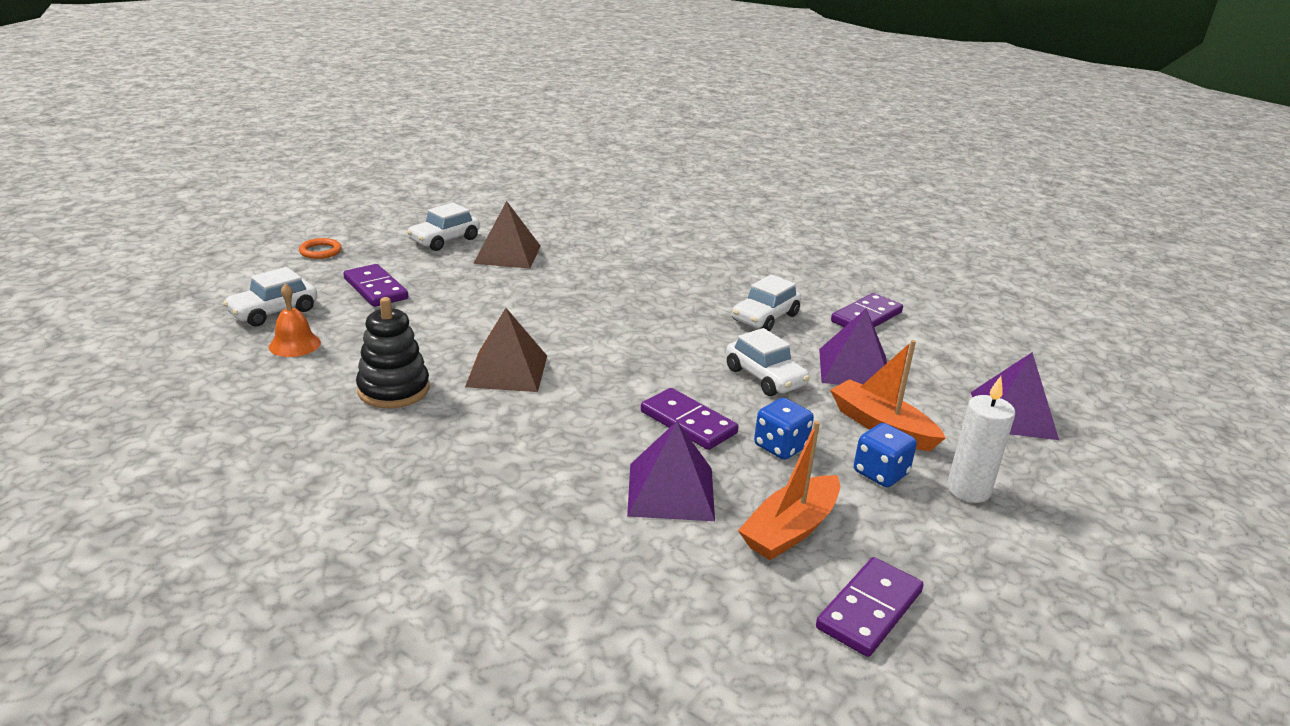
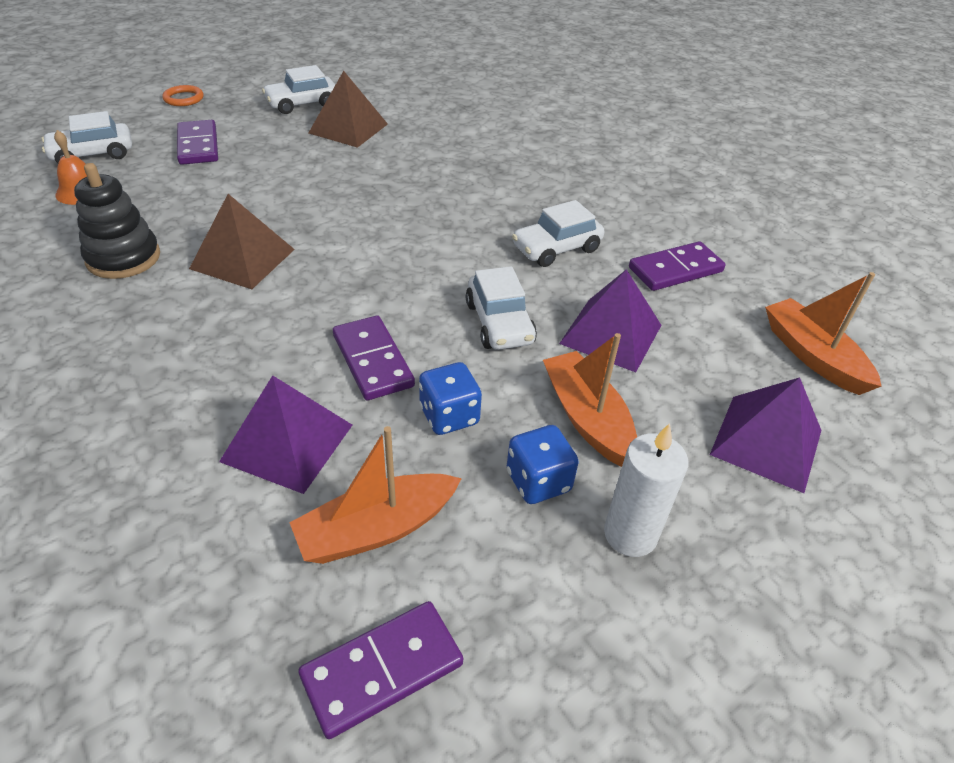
camera: 20 degrees right, 15 degrees up
none -> orange boat [765,272,881,395]

